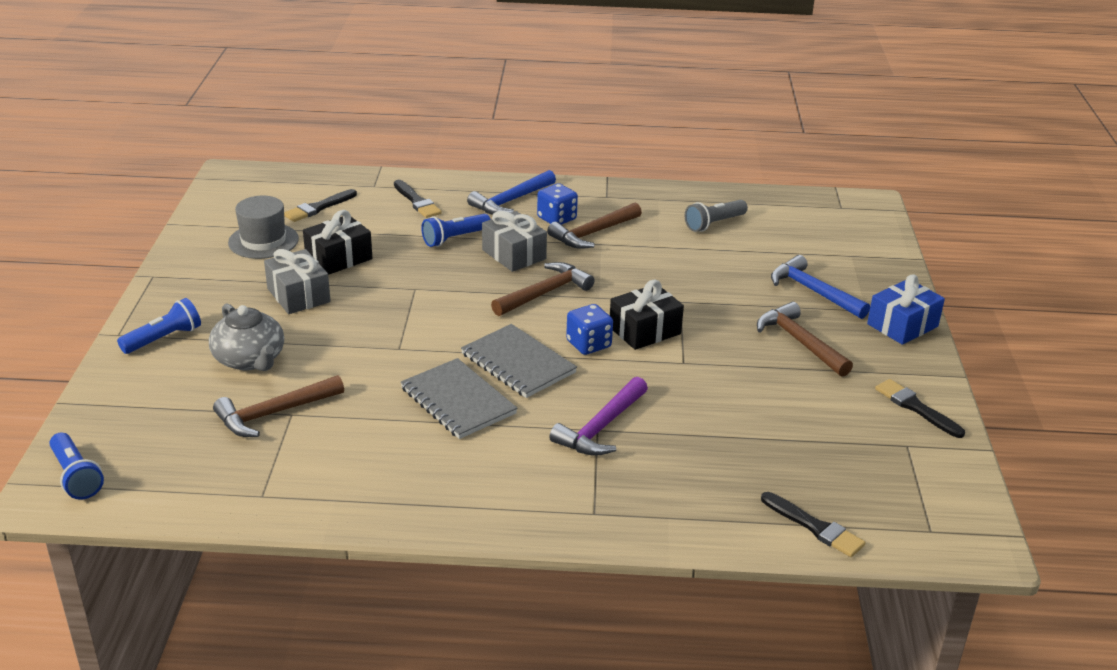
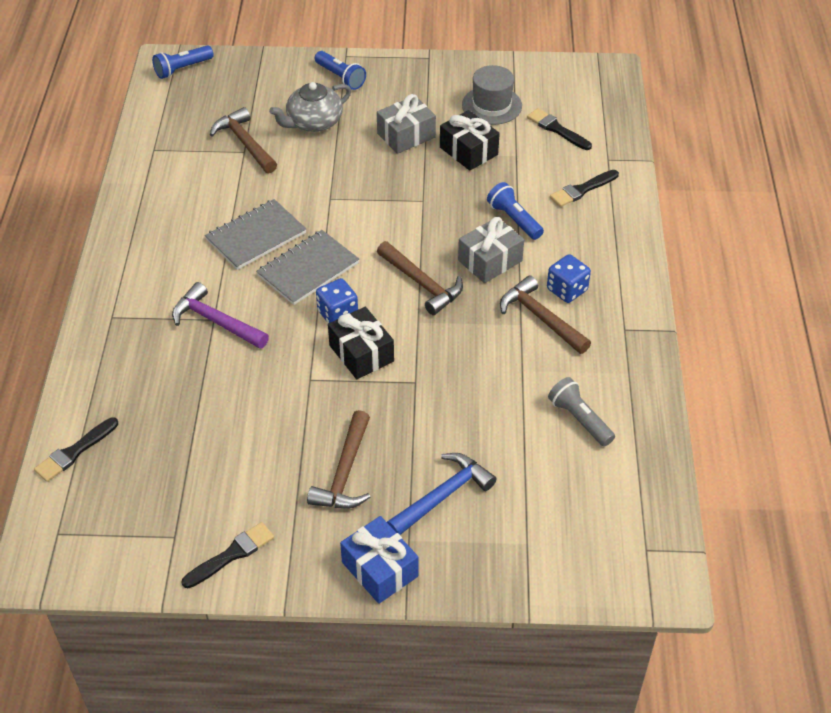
camera: 90 degrees right, 15 degrees up
blue hammer [467,170,556,215] -> none
brown hammer [757,302,853,377] -> brown hammer turned 135 degrees clockwise [307,410,370,509]

